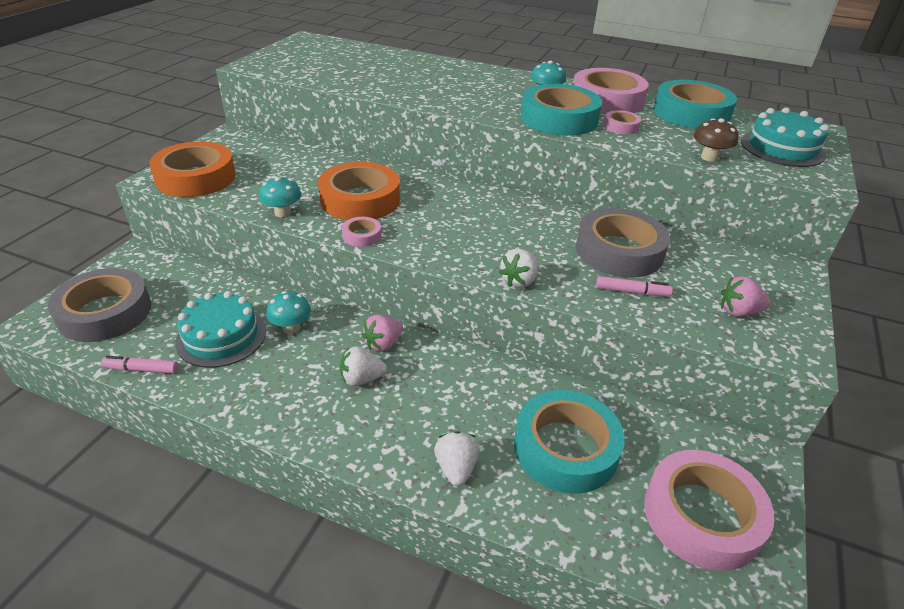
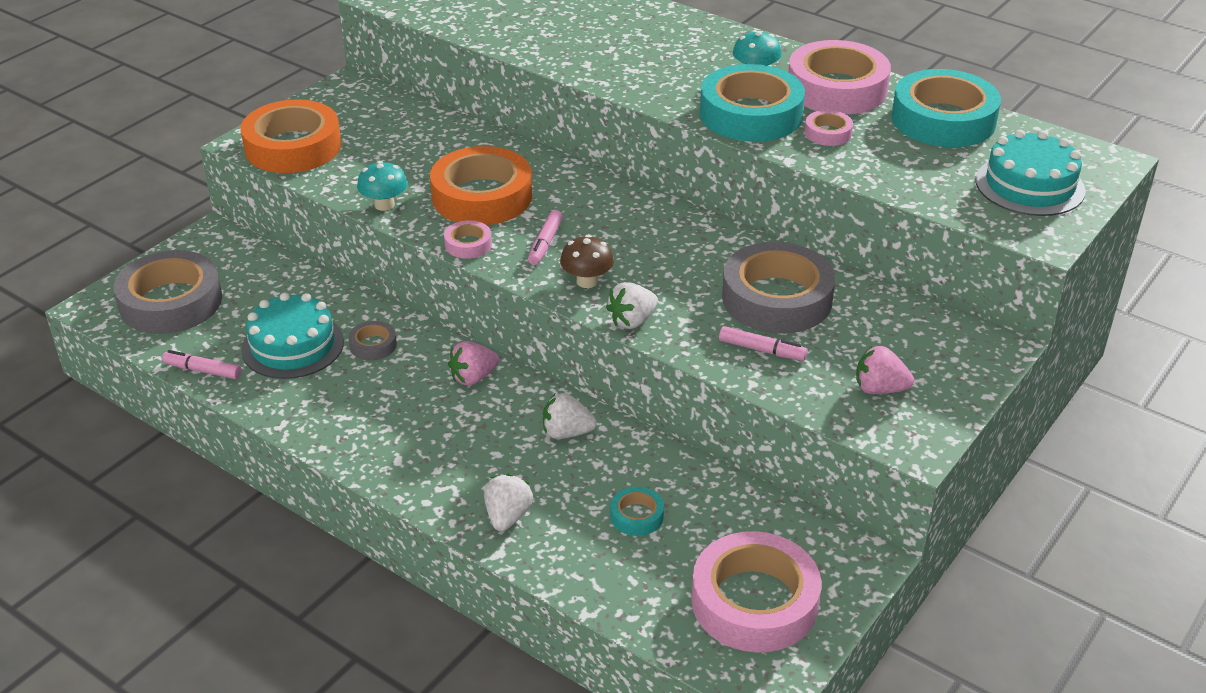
camera: 15 degrees right, 0 degrees up
turquoise mushroom [266,291,311,334] -> grey tape [348,321,397,360]
white strawberry [340,346,387,386] -> white strawberry moved to [543,393,597,439]
turquoise tape [514,390,625,494] -> turquoise tape [610,487,664,536], size x0.45
brown mushroom [693,118,739,162] -> brown mushroom moved to [560,235,614,288]
none -> pink marker [528,210,563,265]

